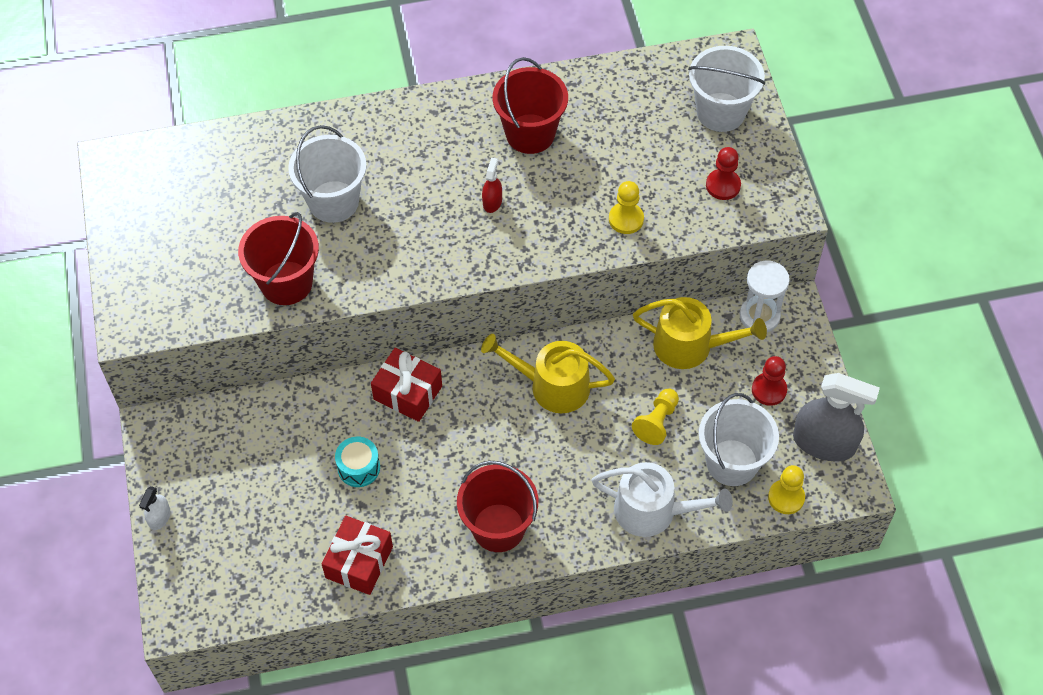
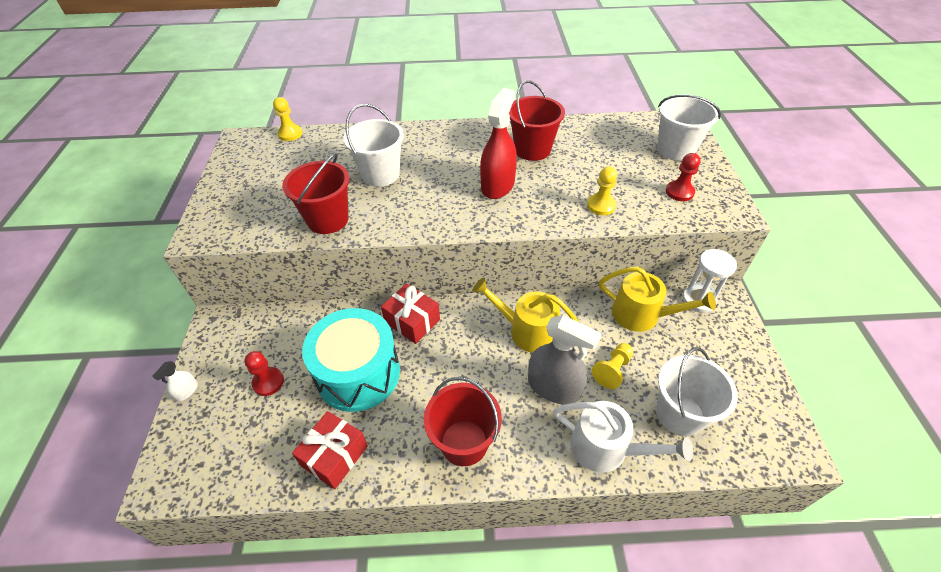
camera: 10 degrees right, 10 degrees down
turquoise drum [335,437,380,487] -> turquoise drum [302,308,400,412], size x2.34
red spray bottle [482,158,502,213] -> red spray bottle [480,88,517,199], size x2.19
red pawn [752,356,787,406] -> red pawn moved to [244,351,284,396]
yellow pawn [768,465,805,514] -> yellow pawn moved to [273,97,302,141]
grey spray bottle [793,373,880,461] -> grey spray bottle moved to [528,315,602,405]

